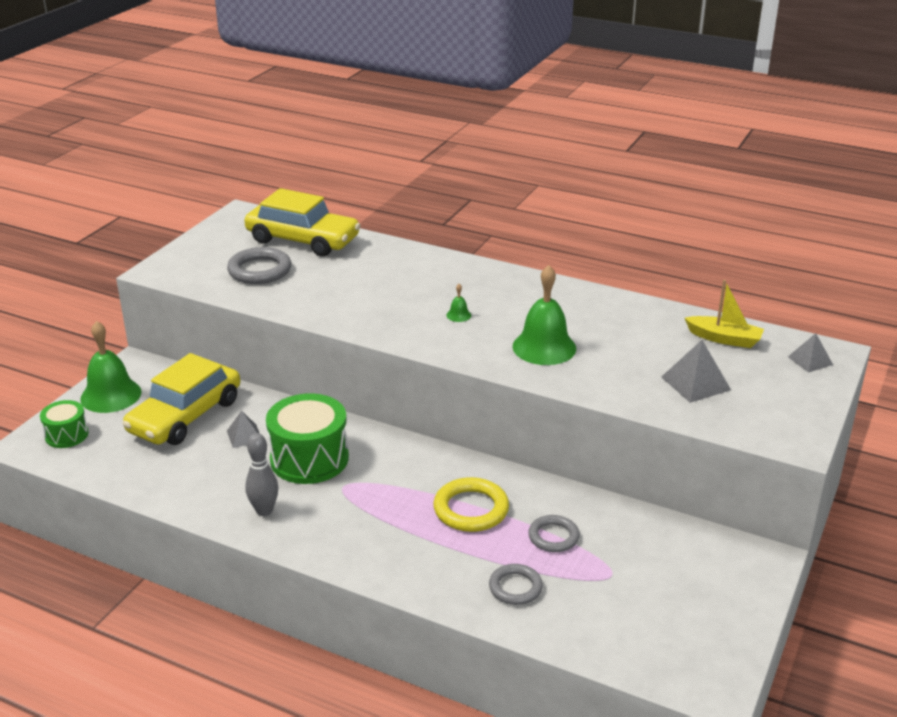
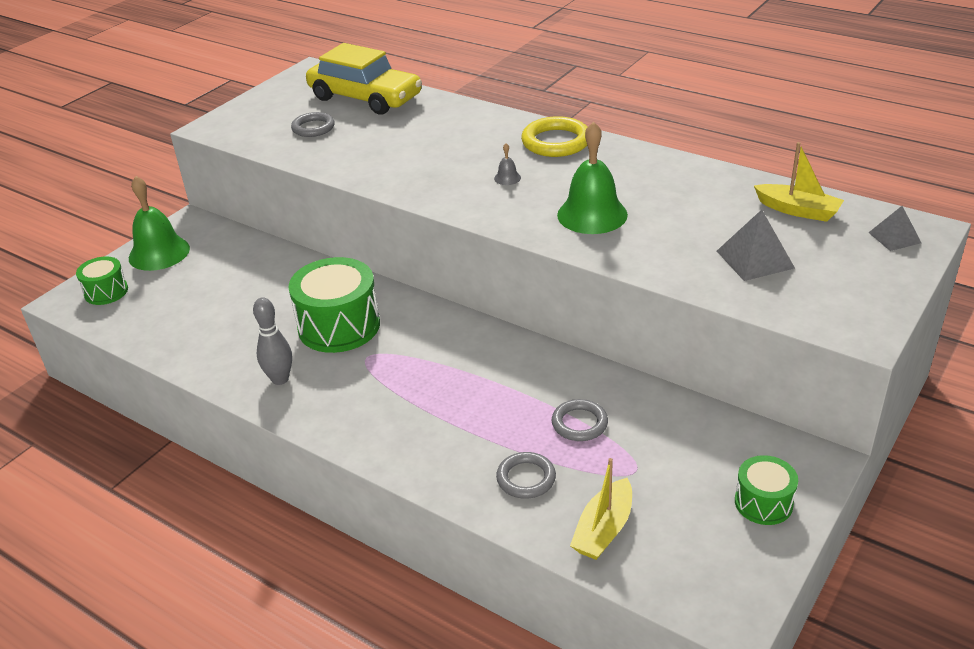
camera: 10 degrees right, 5 degrees up
yellow car [123,353,240,445] -> none
grey ring [227,247,291,284] -> grey ring [291,112,335,137], size x0.66
grey pyramid [227,411,260,448] -> none
yellow ring [433,477,509,532] -> yellow ring moved to [521,116,587,157]
green bell [446,284,471,322] -> grey bell [494,143,521,185]
none -> yellow boat [570,458,632,560]
none -> green drum [735,455,798,525]

